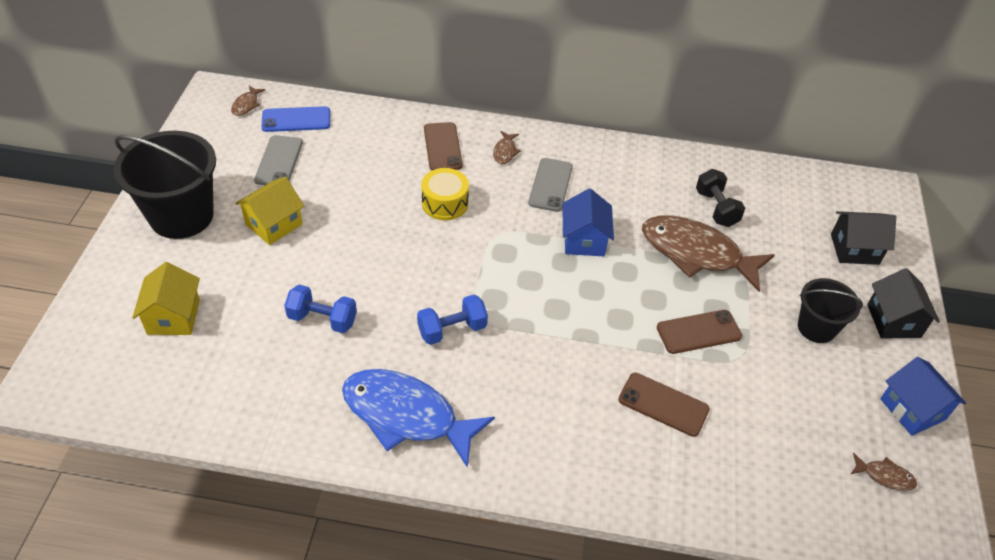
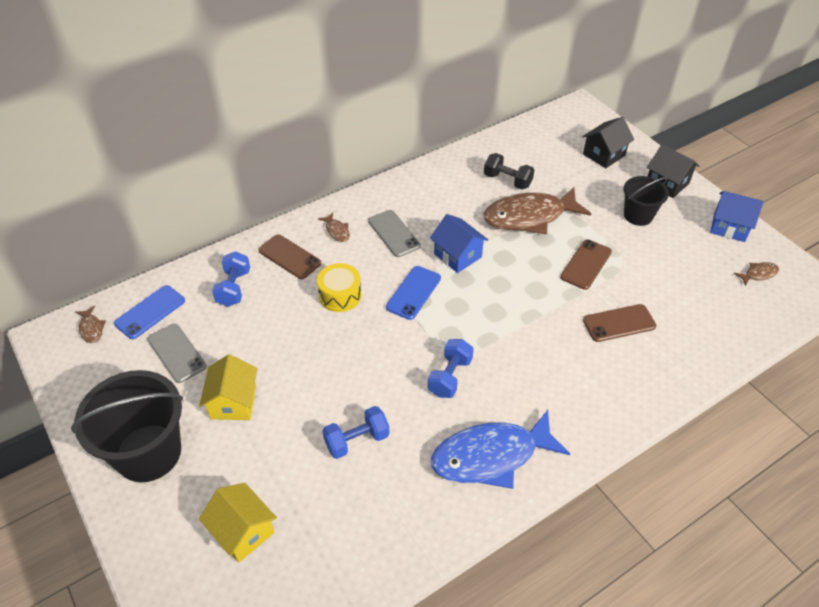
camera: 40 degrees left, 0 degrees up
none -> blue dumbbell [212,251,250,307]
none -> blue phone [386,266,441,320]

